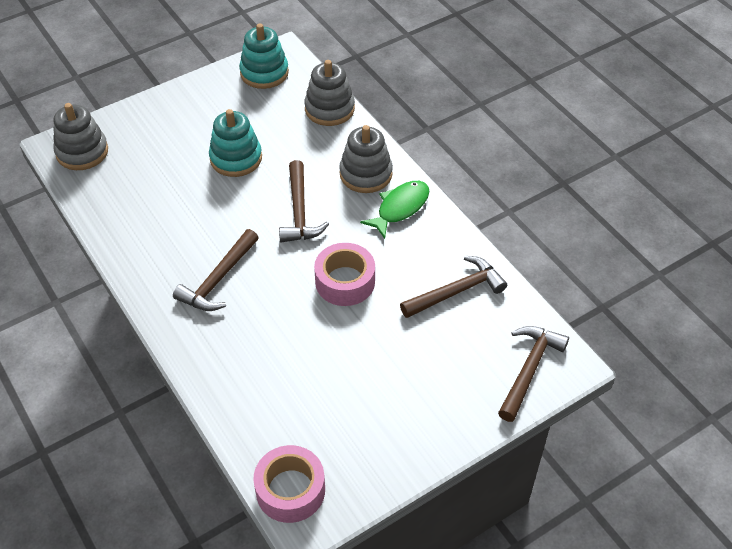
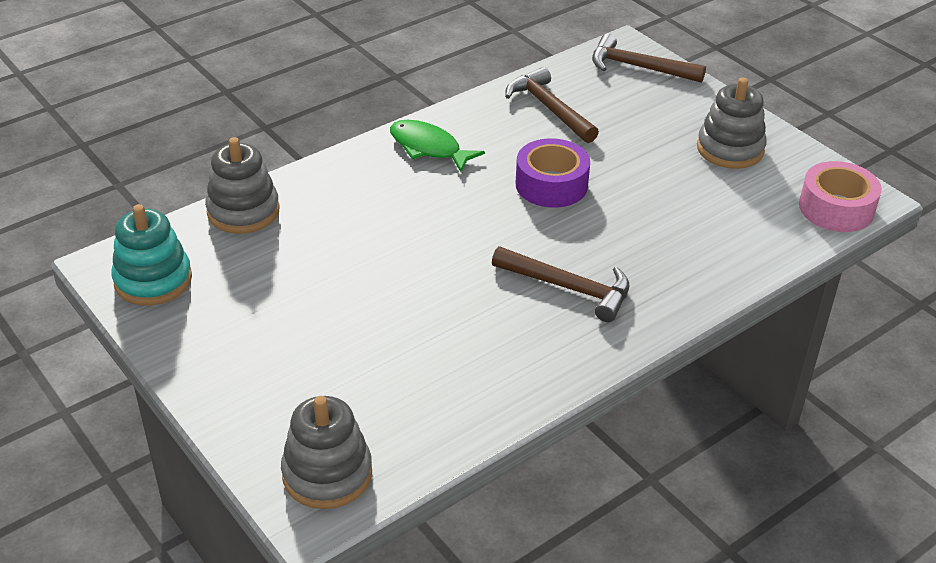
camera: 95 degrees left, 10 degrees down
turquoise stacking toy [209,109,262,177] -> none
brown hammer [279,160,329,242] -> none
pink tape [314,243,375,306] -> purple tape [516,138,590,208]
grey stacking toy [339,125,393,193] -> grey stacking toy moved to [697,78,767,169]

